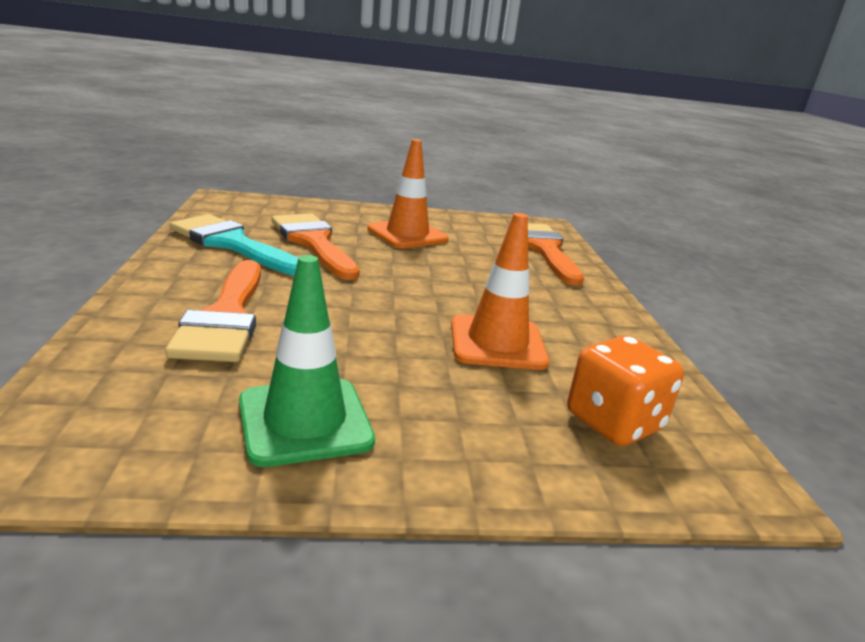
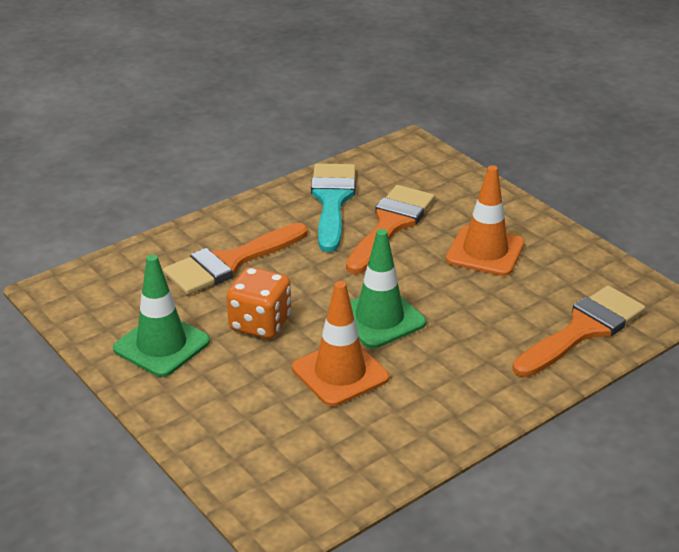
camera: 60 degrees right, 10 degrees up
orange dice [567,336,684,446] -> orange dice moved to [227,267,291,339]
none -> green traffic cone [350,229,426,348]

